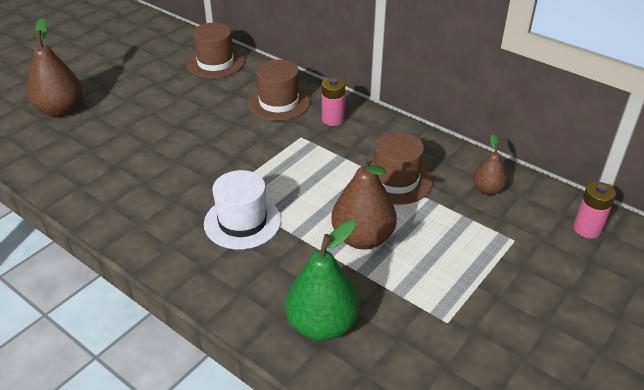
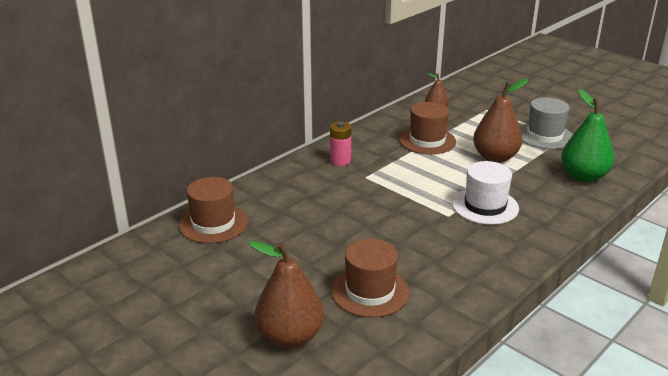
camera: 85 degrees left, 10 degrees down
brown hat [248,60,310,121] -> brown hat moved to [331,239,409,318]
pink battery [573,182,616,239] -> none
none -> grey hat [520,97,573,149]

